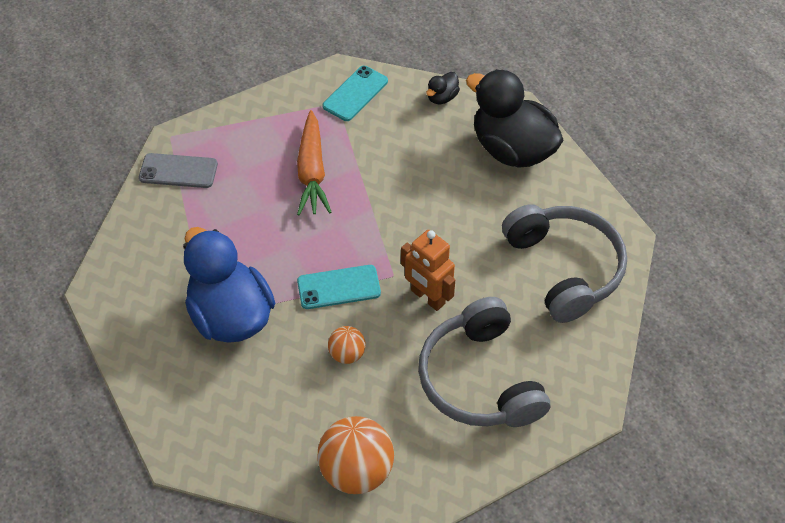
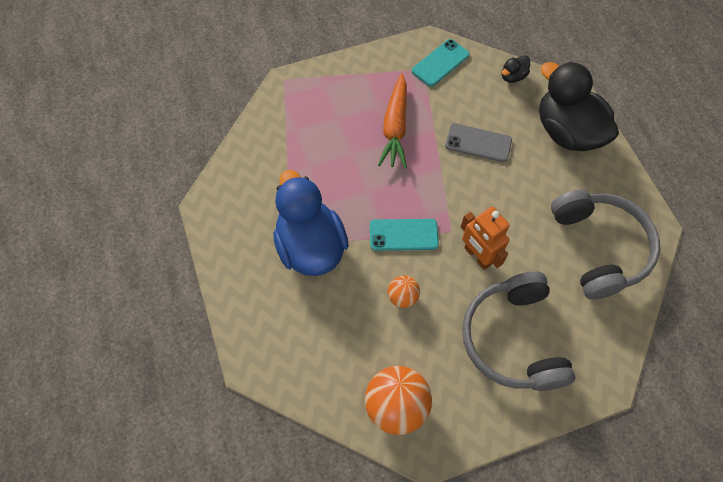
camera: 10 degrees right, 10 degrees up
grey phone [139,153,218,188] -> grey phone moved to [445,123,512,162]

